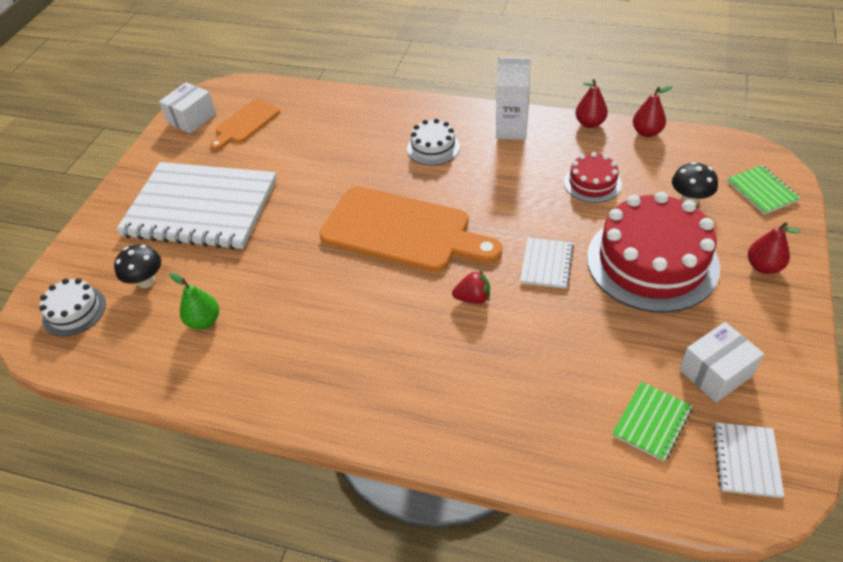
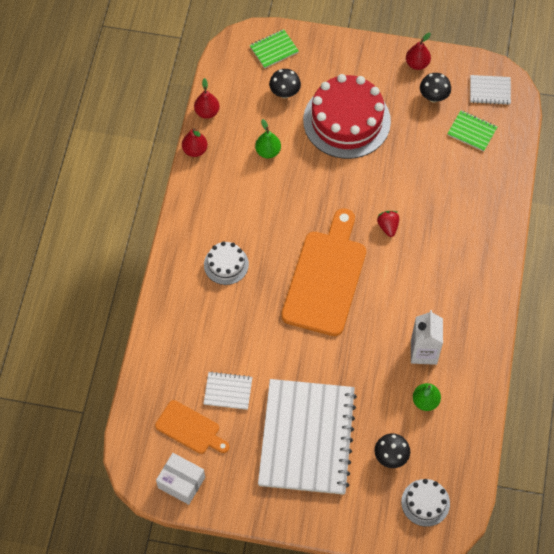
camera: 100 degrees left, 15 degrees up
white carton [496,57,531,140] -> white carton moved to [411,310,443,365]
white notebook [520,238,574,289] -> white notebook moved to [203,371,252,410]
red cake [564,152,622,203] -> green pear [255,119,281,158]
white box [679,322,764,403] -> black mushroom [420,73,451,102]
red pear [748,222,800,274] -> red pear moved to [406,33,431,70]

